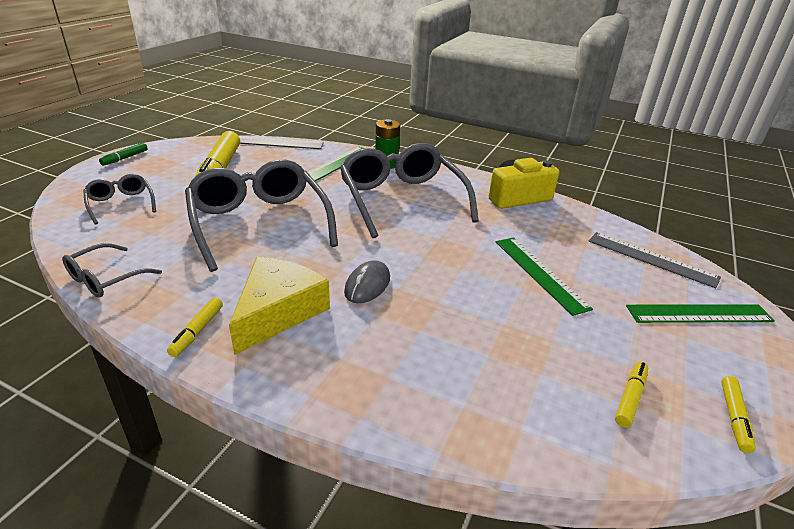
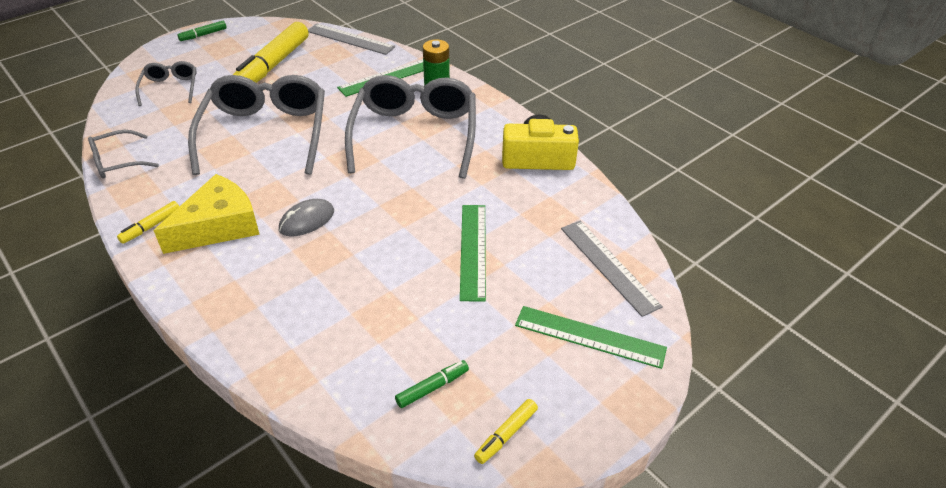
camera: 25 degrees right, 10 degrees up
yellow marker [615,362,648,428] -> green marker [395,360,469,408]

